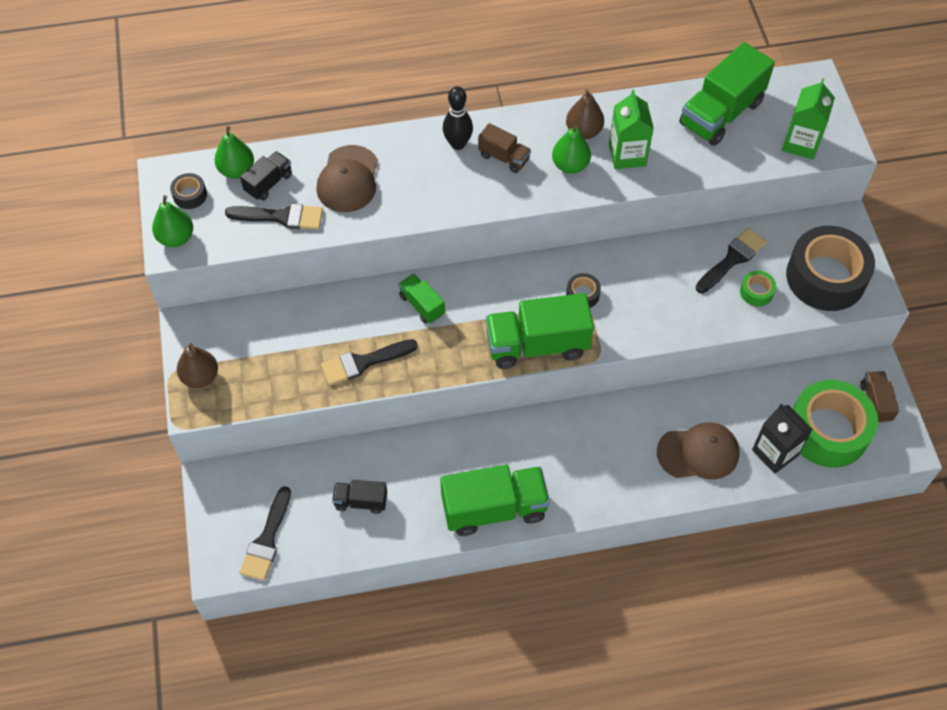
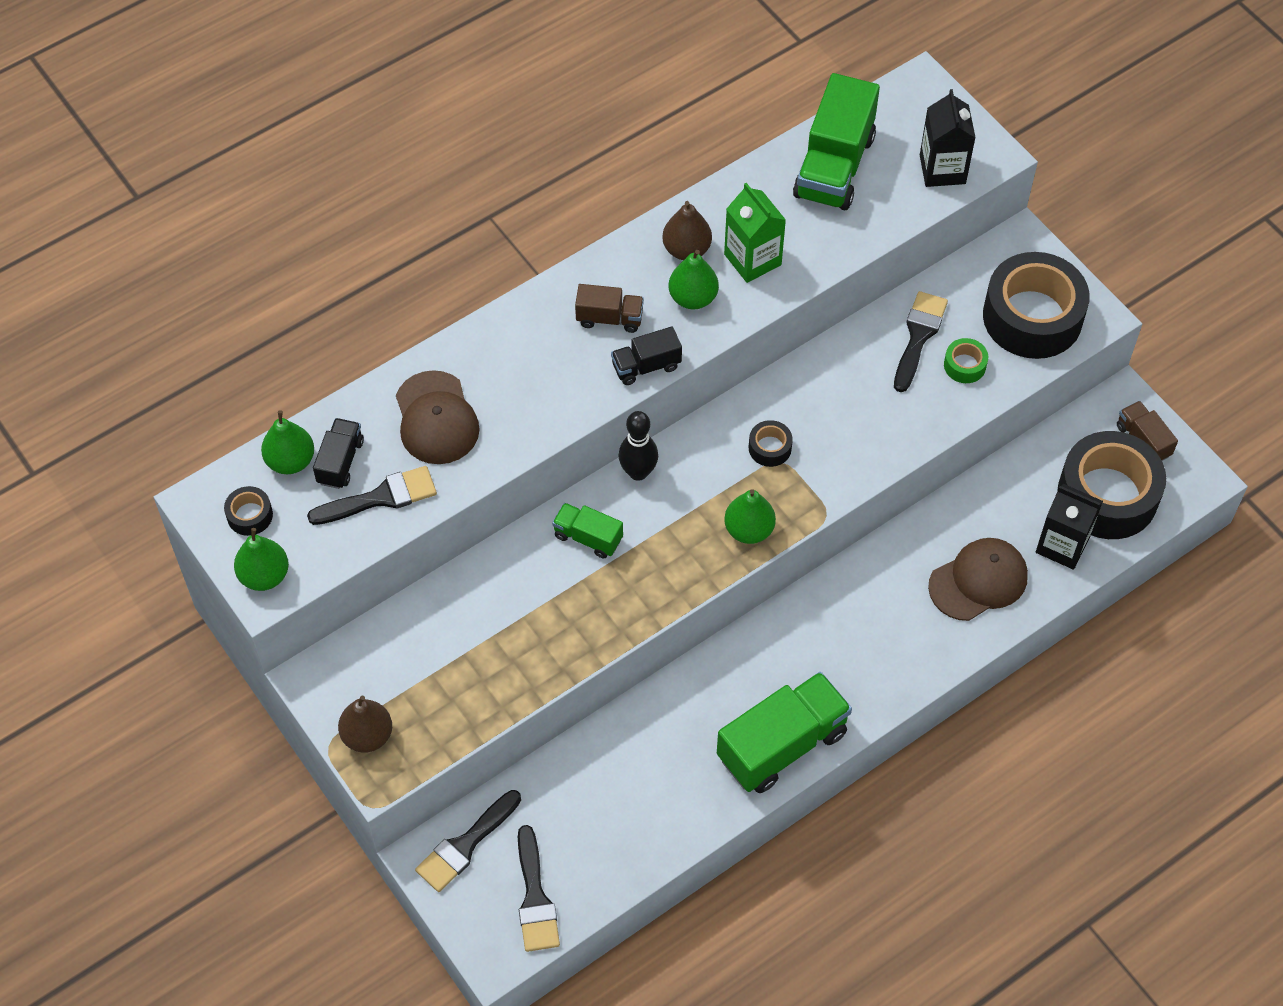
camera: 25 degrees left, 0 degrees up
black brush [321,339,418,385] -> black brush moved to [415,790,521,892]
black truck [332,480,387,514] -> black truck moved to [611,326,682,385]
black bowling pin [443,86,473,150] -> black bowling pin moved to [619,411,658,481]
green truck [486,293,594,369] -> green pear [724,489,776,544]
green carton [782,78,835,159] -> black carton [920,89,976,187]
green tape [793,380,878,468] -> black tape [1057,431,1166,539]

